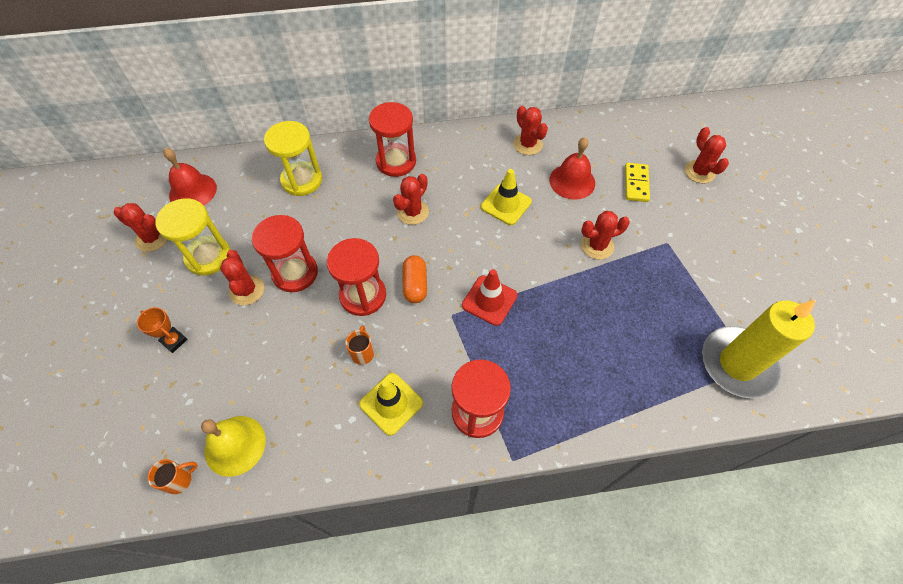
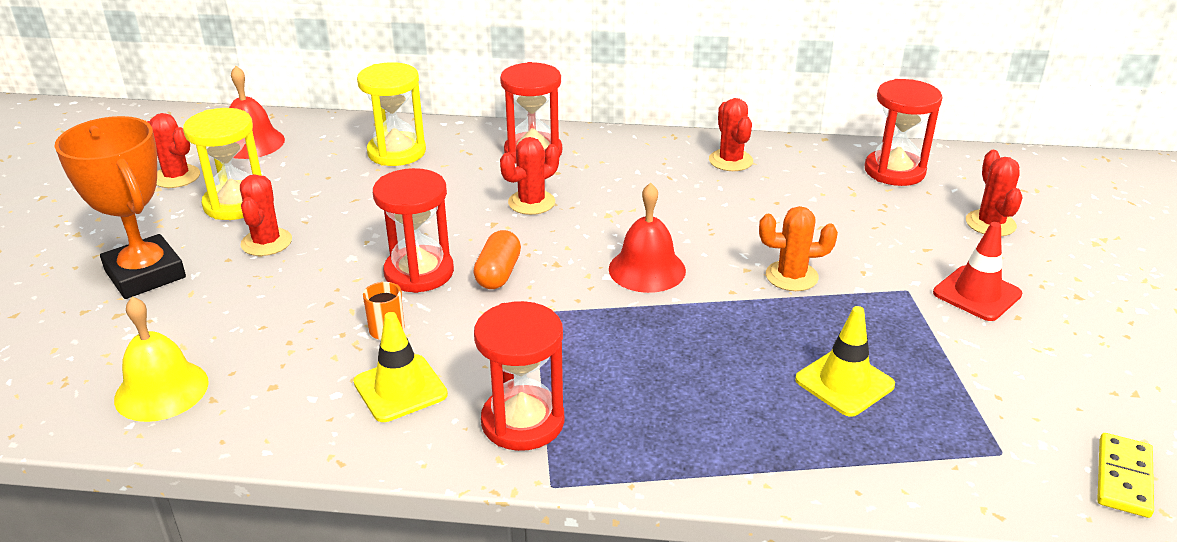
camera: 15 degrees right, 25 degrees down
orange trophy [137,307,188,353] -> orange trophy [54,116,186,299], size x2.27
orange mug [148,459,198,494] -> none
red hourglass [252,215,318,292] -> red hourglass moved to [865,79,943,186]
red traffic cone [462,269,517,326] -> red traffic cone moved to [933,222,1022,321]
yellow traffic cone [481,169,532,225] -> yellow traffic cone moved to [795,306,895,417]
red bell [549,137,595,200] -> red bell moved to [609,183,686,293]
red cactus [581,211,630,260] -> orange cactus [759,206,838,291]
yellow domino [625,163,650,202] -> yellow domino moved to [1097,433,1154,518]
yellow candle [702,300,816,399] -> none

